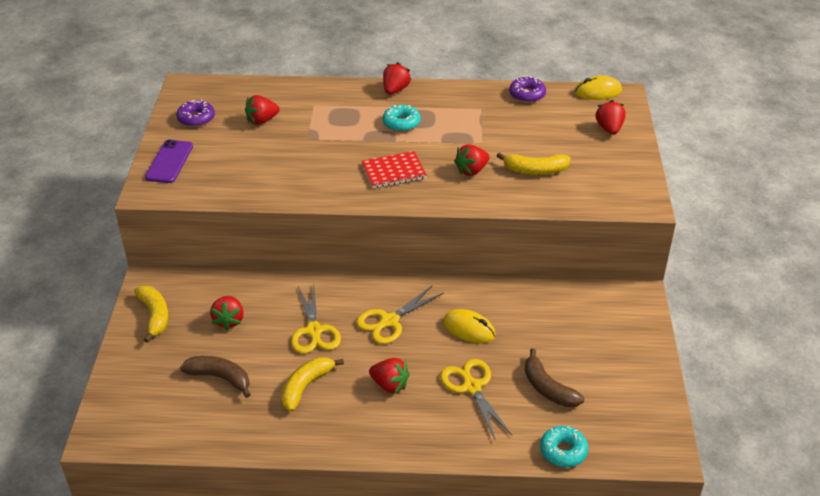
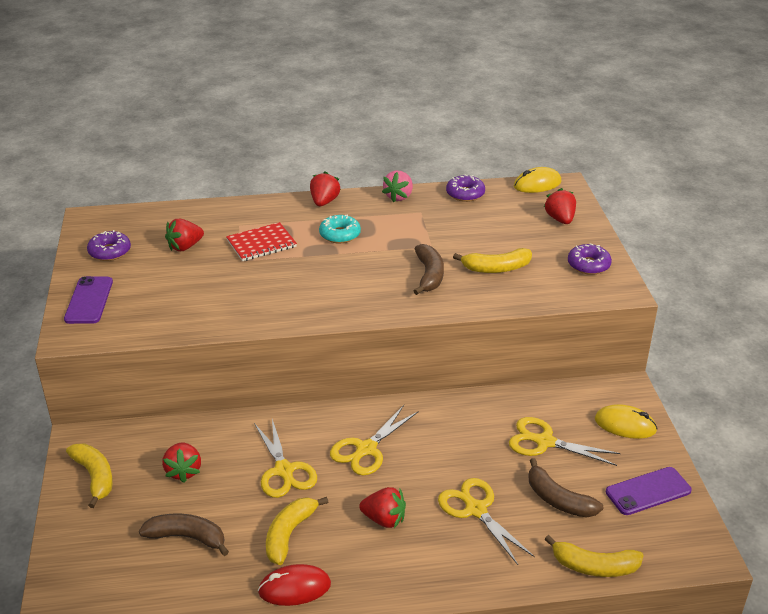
camera: 10 degrees left, 5 degrees down
red notebook [362,151,427,188] -> red notebook moved to [226,222,297,261]
yellow mouse [443,309,496,343] -> yellow mouse moved to [595,404,658,439]
red strawberry [454,144,489,176] -> brown banana [414,244,444,295]
turquoise donut [540,426,588,467] -> yellow banana [544,535,644,577]
none -> red mouse [258,564,331,606]
none -> pink strawberry [382,171,413,202]
none -> yellow scissors [509,417,621,466]
none -> purple donut [568,243,612,275]
none -> purple phone [606,467,692,515]

